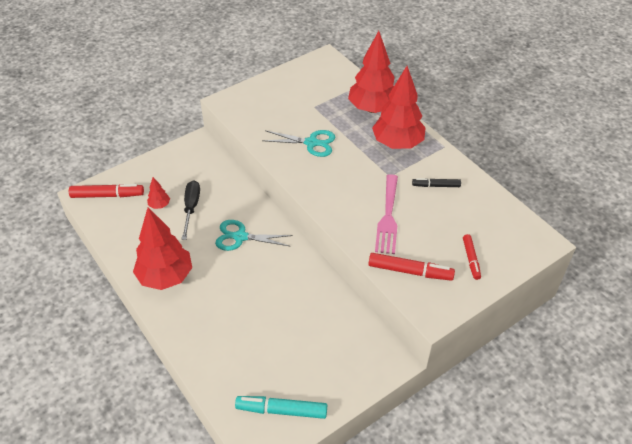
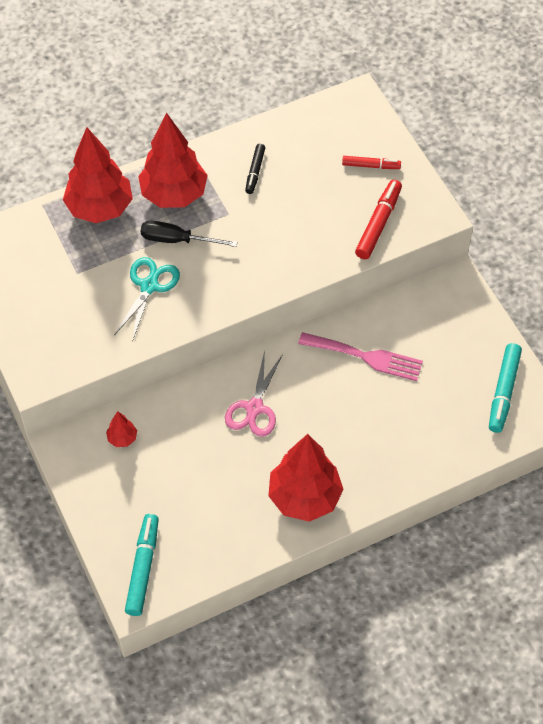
camera: 80 degrees left, 10 degrees up
red marker [69,184,144,198] -> turquoise marker [125,514,159,616]
red tree [147,177,170,209] -> red tree moved to [106,411,137,447]
black screwdriver [182,180,200,240] -> black screwdriver moved to [141,220,237,247]
turquoise scissors [215,220,293,251] -> pink scissors [225,351,283,437]
pink fork [375,174,398,254] -> pink fork moved to [298,332,423,381]

